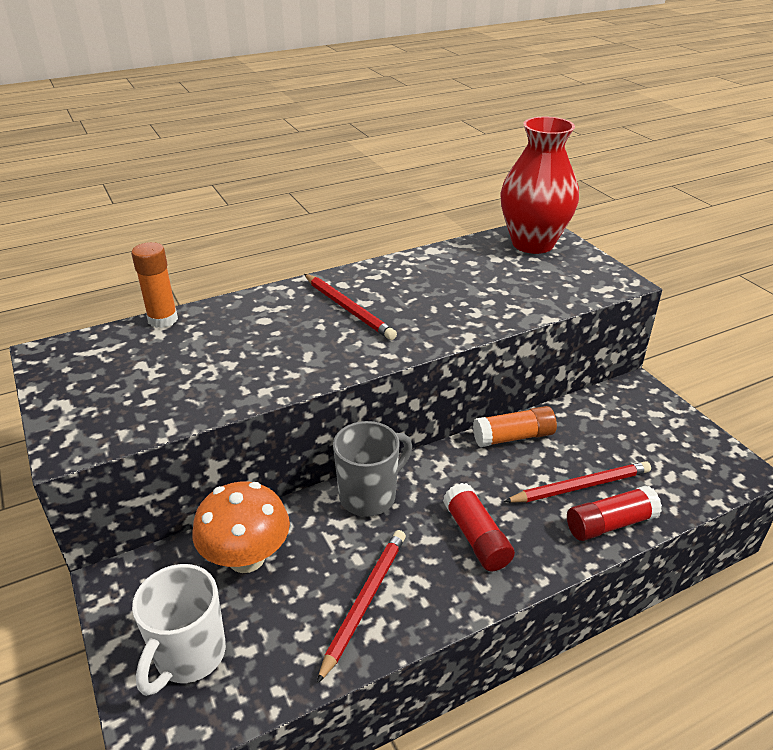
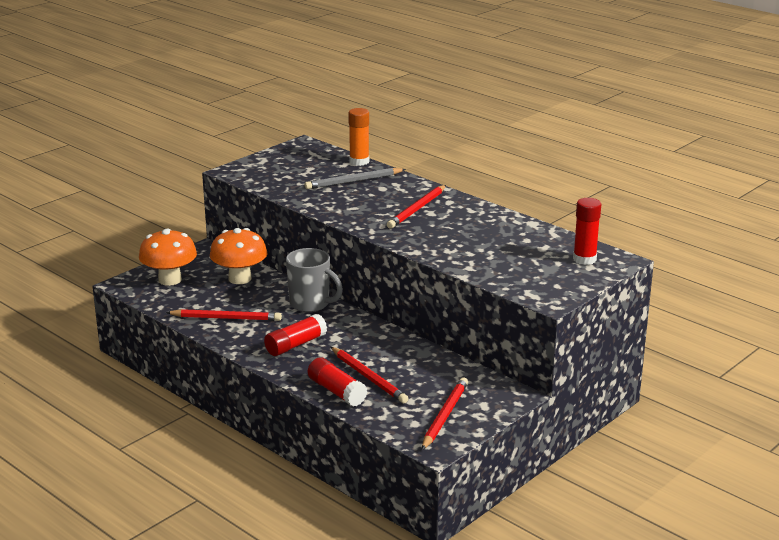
camera: 70 degrees right, 10 degrees down
white mug [132,564,226,696] -> orange mushroom [139,228,197,286]
orange glue stick [473,406,557,447] -> none
red vase [500,117,579,254] -> red glue stick [573,198,601,265]
none -> grey pencil [305,168,406,189]
none -> red pencil [422,377,468,450]

